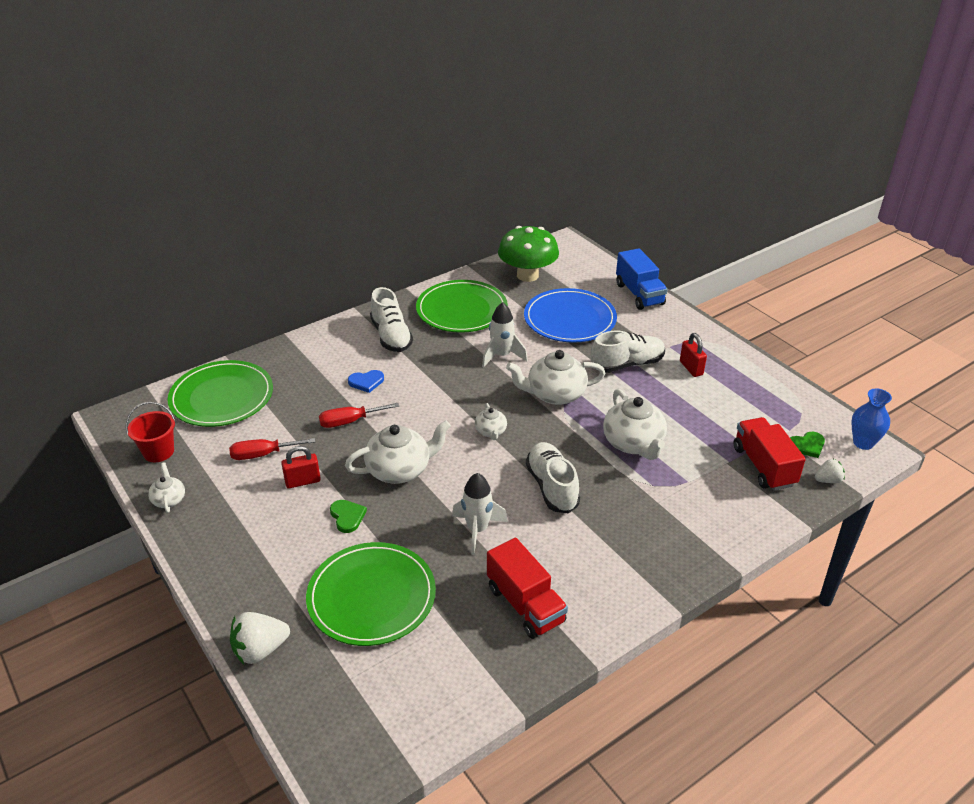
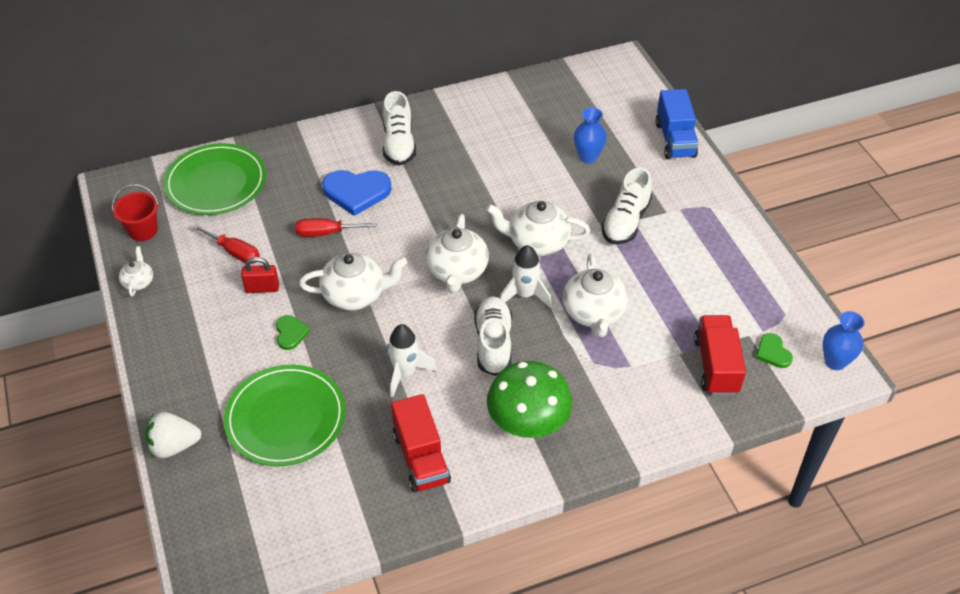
camera: 15 degrees right, 10 degrees up
red screwdriver [229,438,315,460] -> red screwdriver turned 150 degrees counterclockwise [193,224,260,264]
blue heart [348,370,384,393] -> blue heart [322,170,392,216], size x1.88
green plate [416,280,508,333] -> none
white teapot [475,403,507,440] -> white teapot [426,214,489,293], size x1.91
white rocket [482,302,527,368] -> white rocket moved to [500,245,552,308]
green mushroom [498,226,559,282] -> green mushroom moved to [487,361,572,438]
blue plate [524,288,617,343] -> blue vase [574,107,607,163]
white shoe [591,331,665,372] -> white shoe turned 120 degrees clockwise [601,167,652,244]
red padlock [680,333,707,377] -> none
green heart [790,432,825,458] -> green heart turned 75 degrees clockwise [756,333,793,368]
white strawberry [815,459,845,483] -> none

